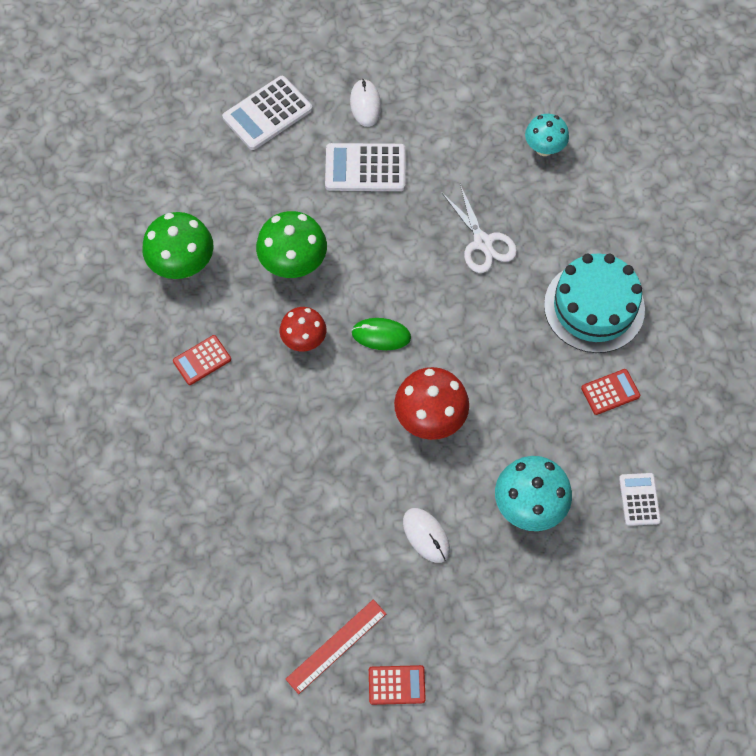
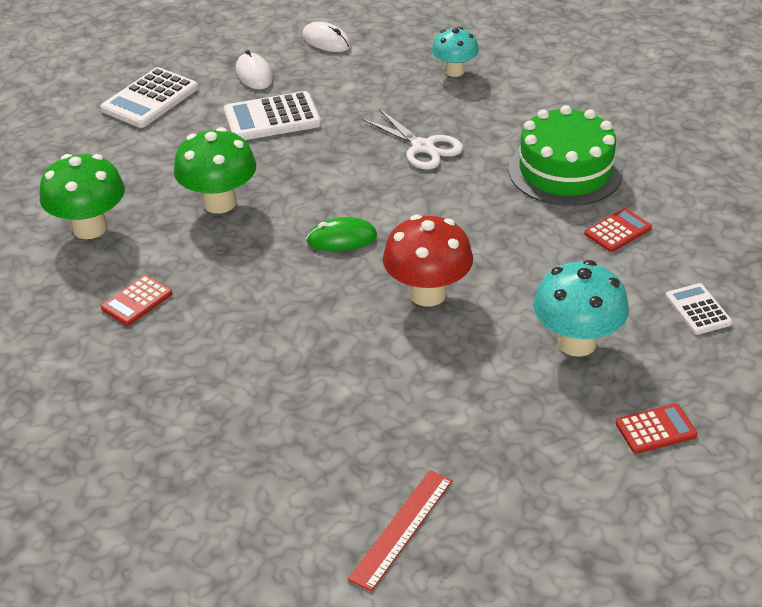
camera: 15 degrees left, 25 degrees down
red mushroom [280,307,326,351] -> none
red calculator [369,665,426,705] -> red calculator moved to [615,403,697,454]
white mouse [403,508,450,563] -> white mouse moved to [302,22,351,52]
turquoise cake [544,254,645,353] -> green cake [509,105,623,206]

